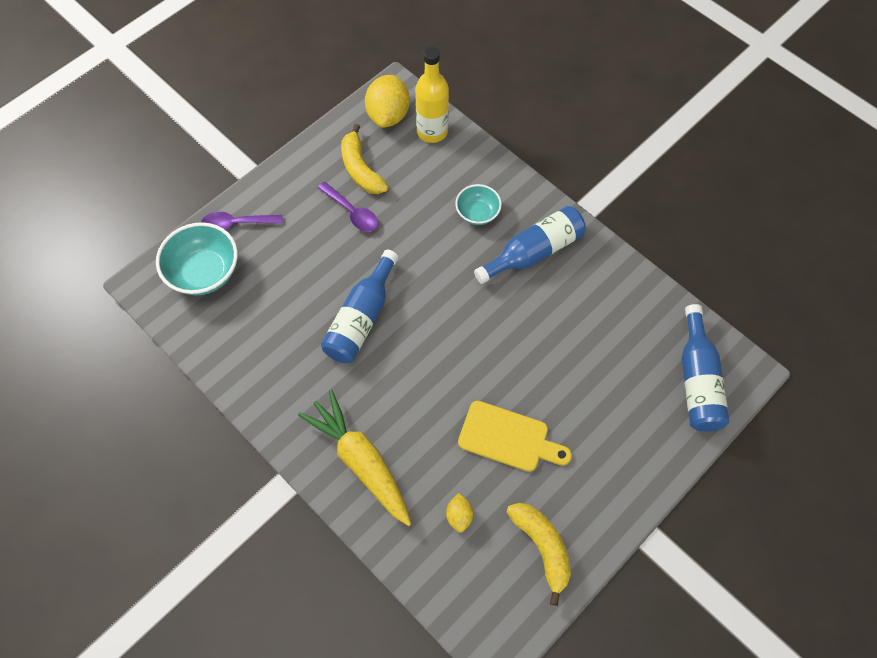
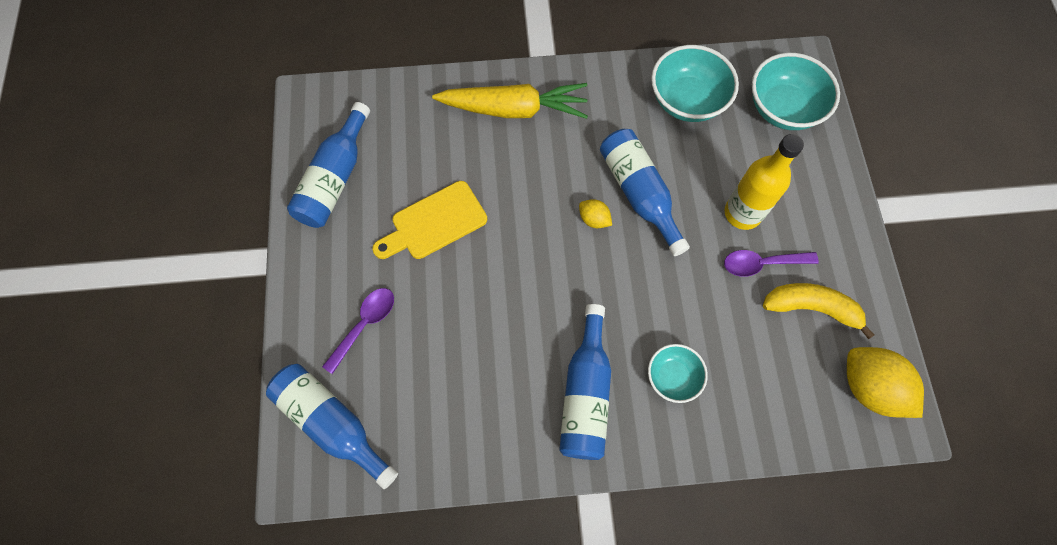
camera: 130 degrees right, 5 degrees up
purple spoon [201,212,283,230] -> purple spoon moved to [322,288,394,374]
yellow bottle [415,47,449,143] -> yellow bottle moved to [724,134,804,230]
yellow lemon [446,493,473,533] -> yellow lemon moved to [579,199,612,228]
yellow banana [507,503,571,606] -> blue bottle [287,102,370,228]
none -> turquoise bowl [651,45,739,122]

